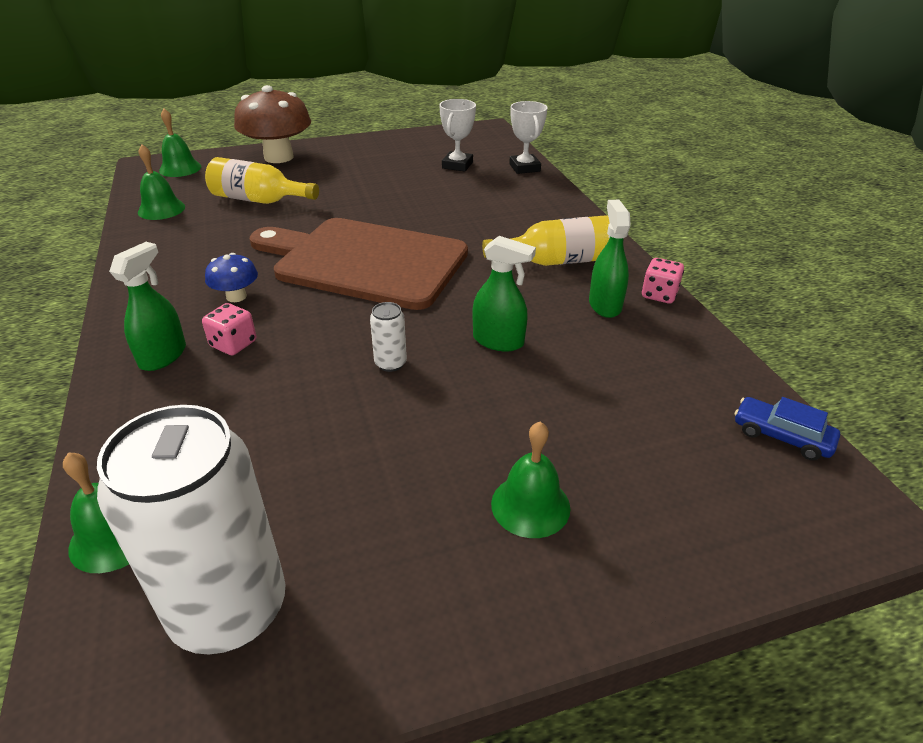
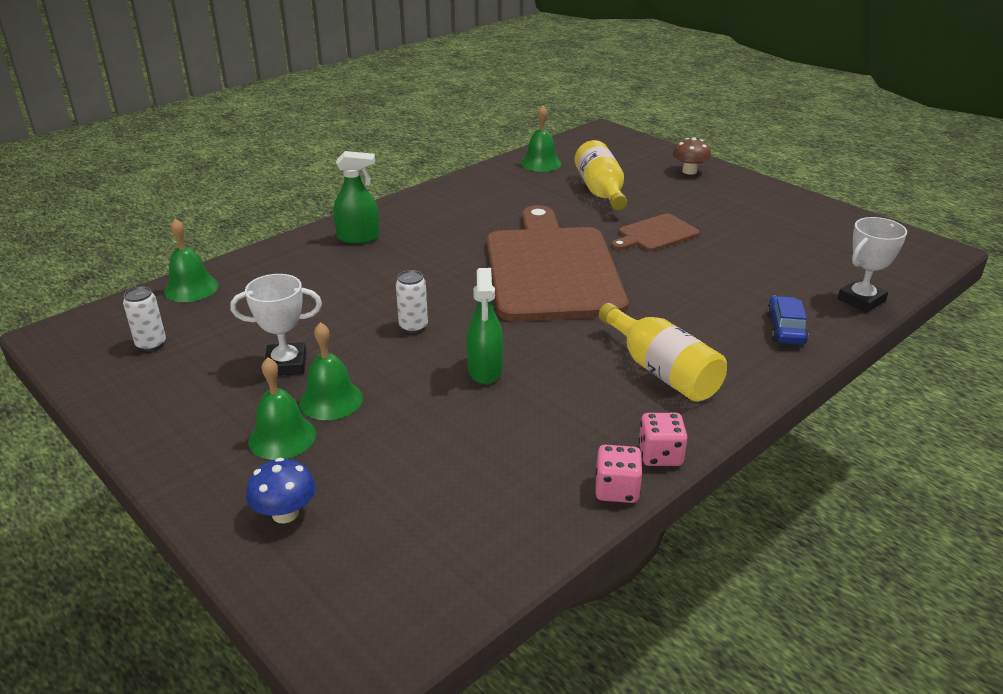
camera: 65 degrees right, 5 degrees down
white can [97,405,285,654] -> white can [123,287,166,351], size x0.41
green bell [159,109,201,177] -> green bell moved to [299,322,363,420]
pink dice [202,303,256,355] -> pink dice moved to [595,445,643,503]
blue mushroom [205,253,258,302] -> blue mushroom moved to [246,458,316,524]
brown mushroom [234,85,311,163] -> brown mushroom [673,137,711,175], size x0.48
white trophy [439,99,476,172] -> white trophy moved to [230,274,322,376]
green spray bottle [589,200,631,318] -> none
blue car [735,397,840,460] -> blue car moved to [766,296,808,345]
none -> brown cutting board [611,213,700,251]

